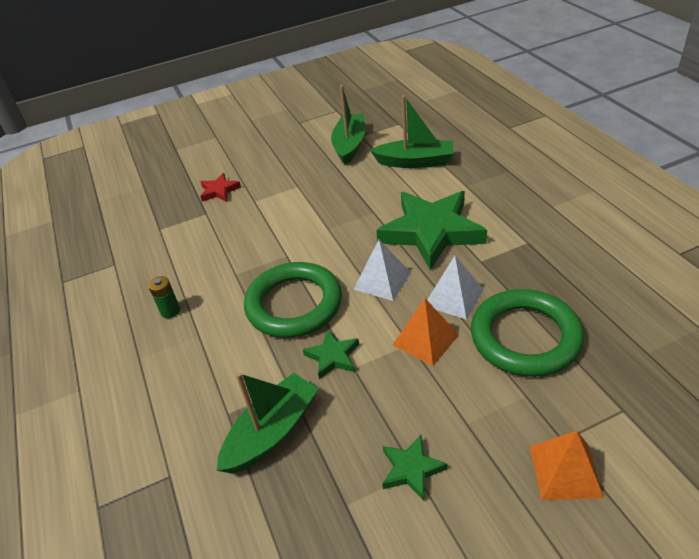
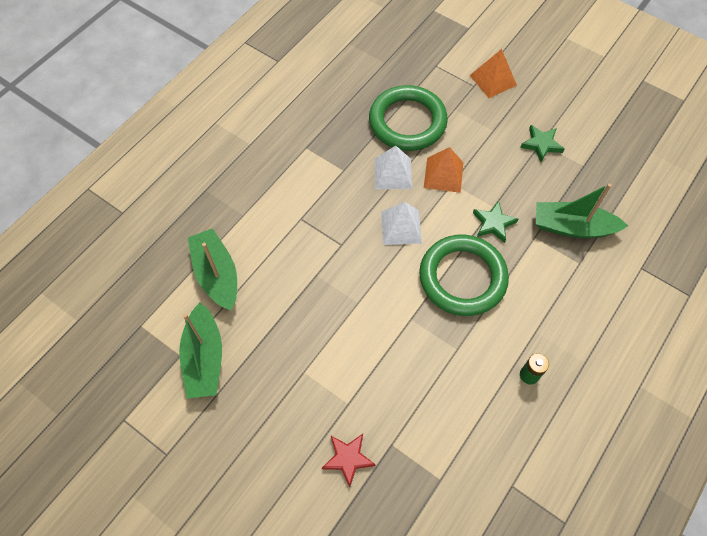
camera: 125 degrees left, 20 degrees up
green boat [331,85,365,165] -> green boat turned 75 degrees counterclockwise [179,303,222,399]
green star [376,191,487,270] -> none

